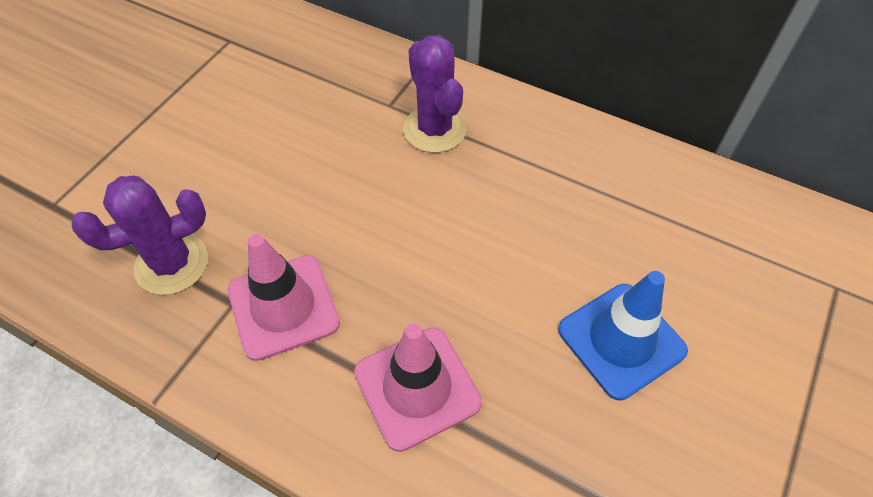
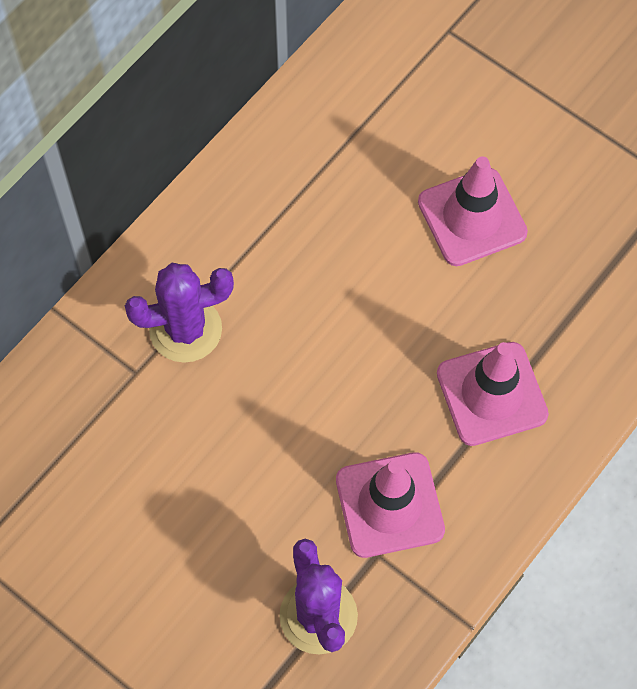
camera: 80 degrees left, 10 degrees up
blue traffic cone [558,271,688,400] -> pink traffic cone [418,157,528,266]

